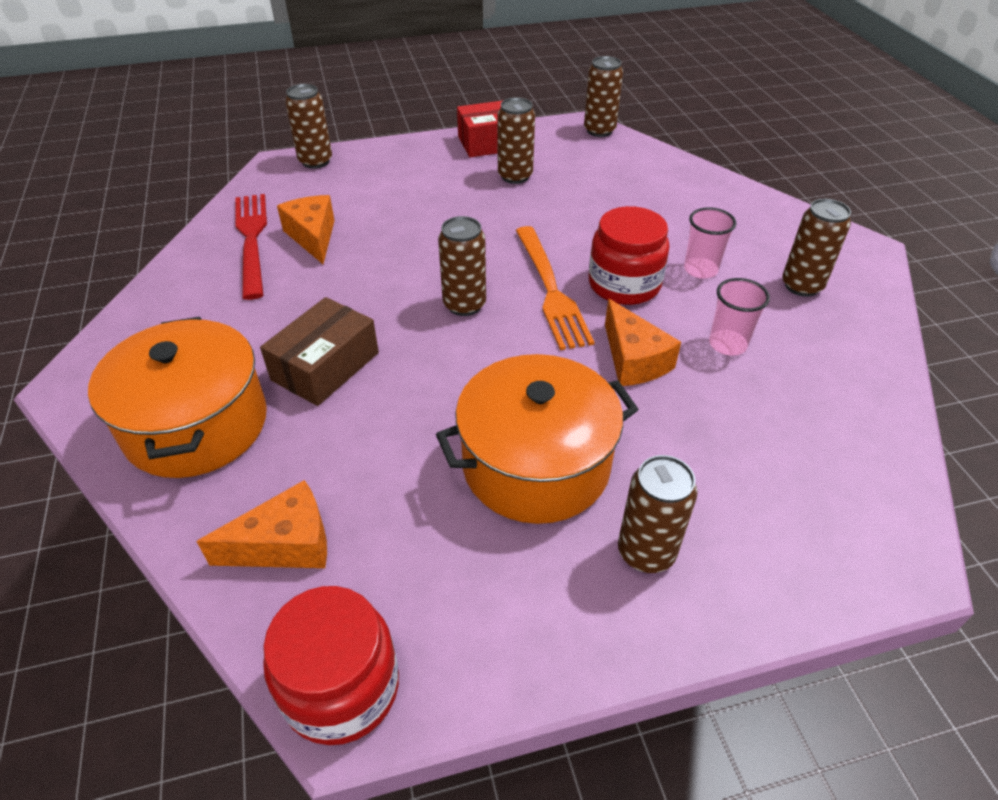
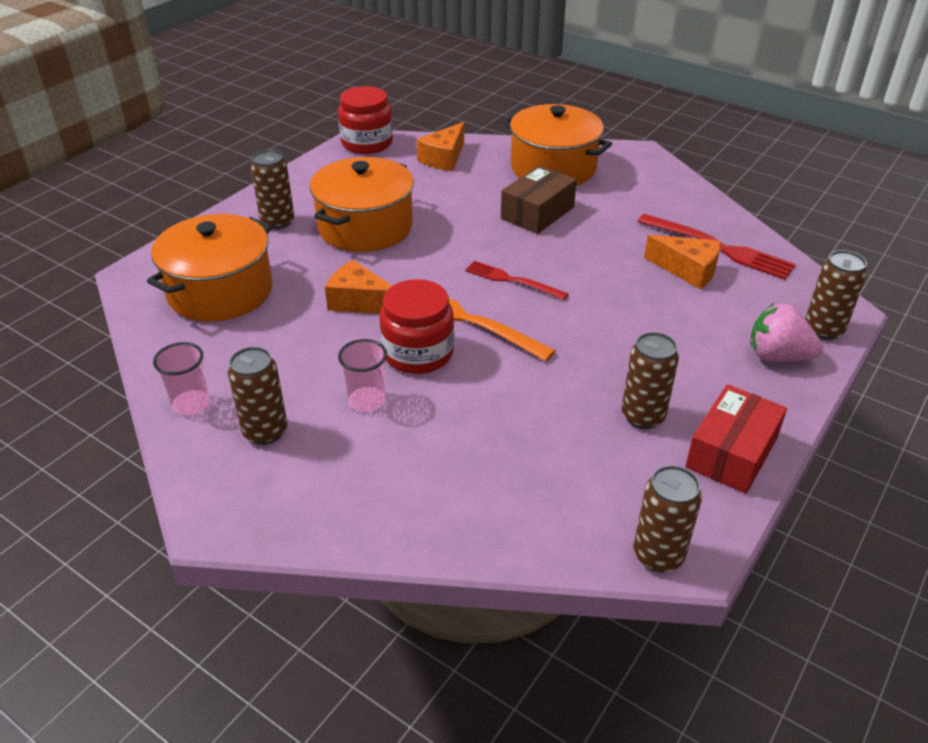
camera: 140 degrees right, 5 degrees down
brown box [260,297,379,406] -> brown box turned 45 degrees clockwise [501,165,577,234]
brown can [438,216,486,316] -> red fork [465,261,569,300]
pink cup [709,278,770,356] -> pink cup moved to [153,342,209,415]
none -> orange pot [147,214,273,322]
none -> pink strawberry [750,303,823,362]

